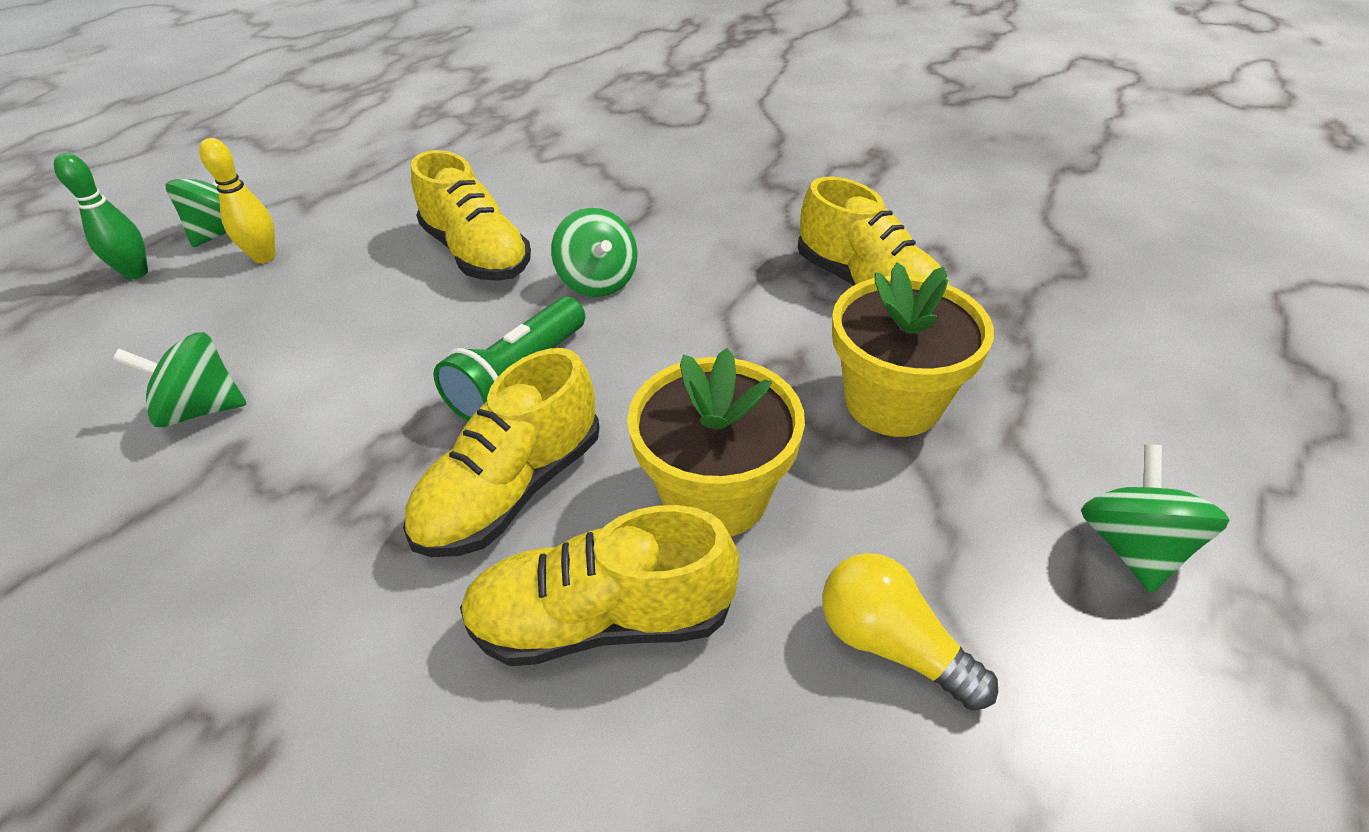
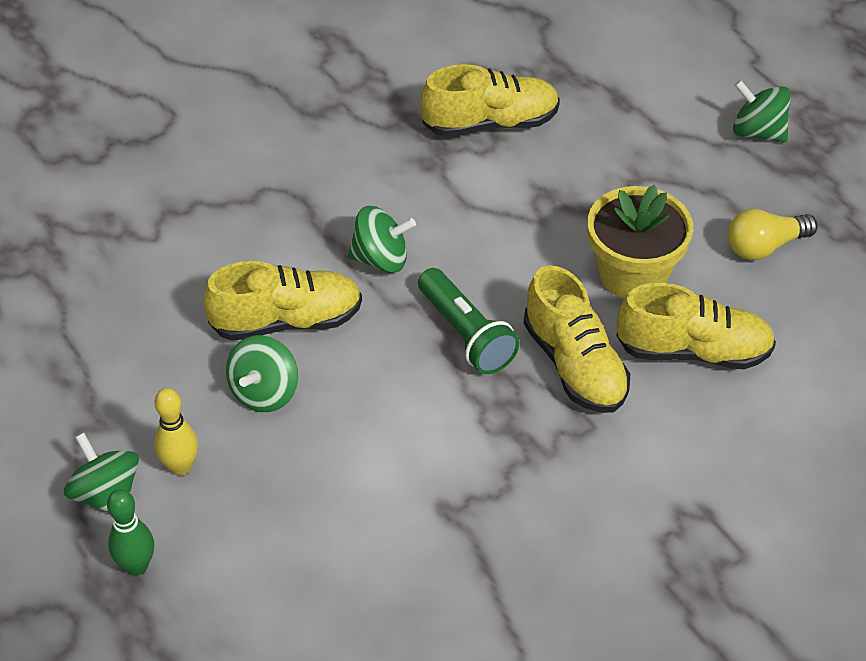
camera: 65 degrees left, 5 degrees up
green spinning top [113,332,246,427] -> green spinning top moved to [226,335,298,412]
yellow shoe [460,505,739,666] -> yellow shoe turned 105 degrees counterclockwise [616,283,776,369]
yellow flower pot [832,262,994,437] -> none

